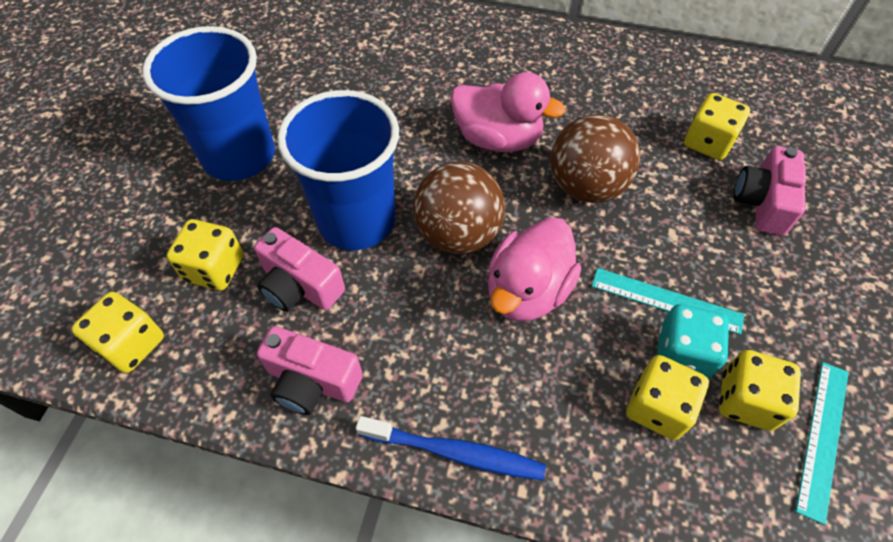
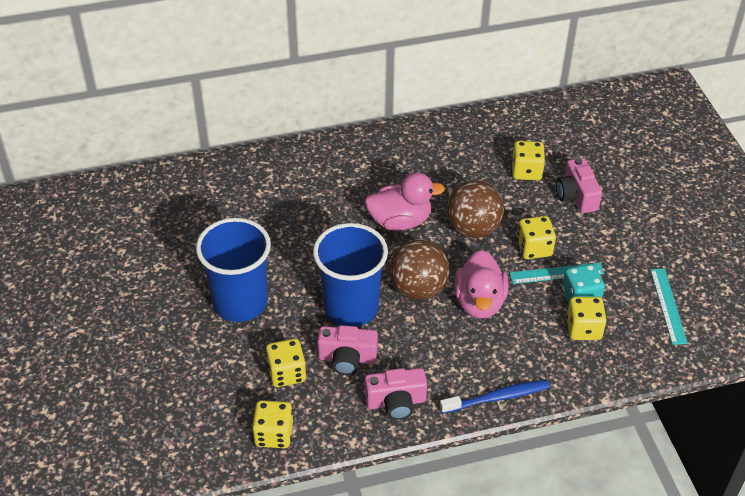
camera: 30 degrees left, 10 degrees down
yellow dice [719,350,801,431] -> yellow dice moved to [517,216,556,259]

